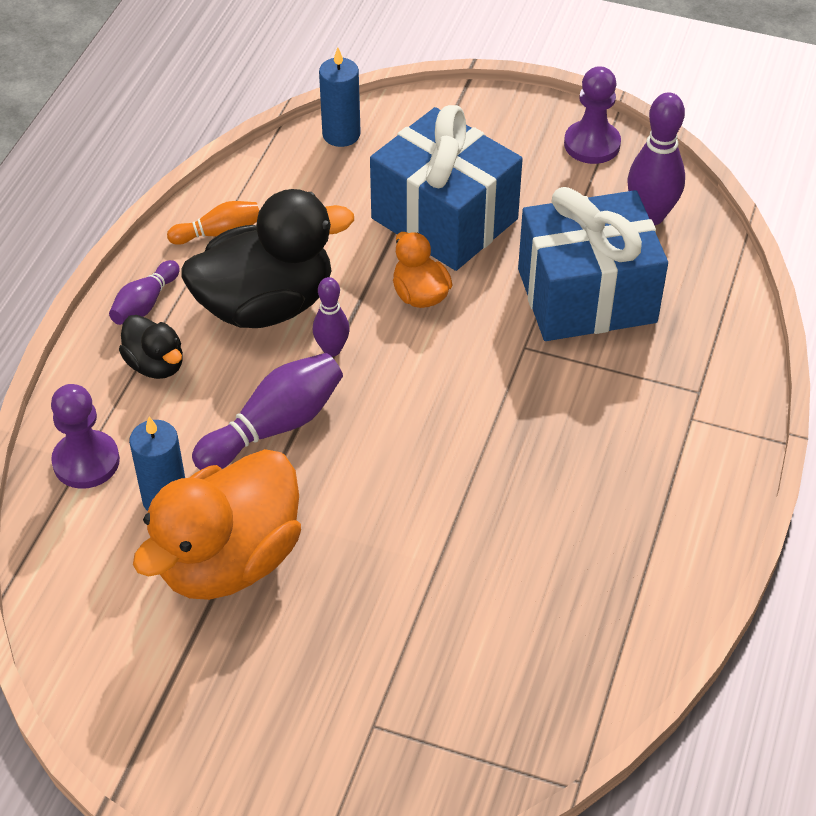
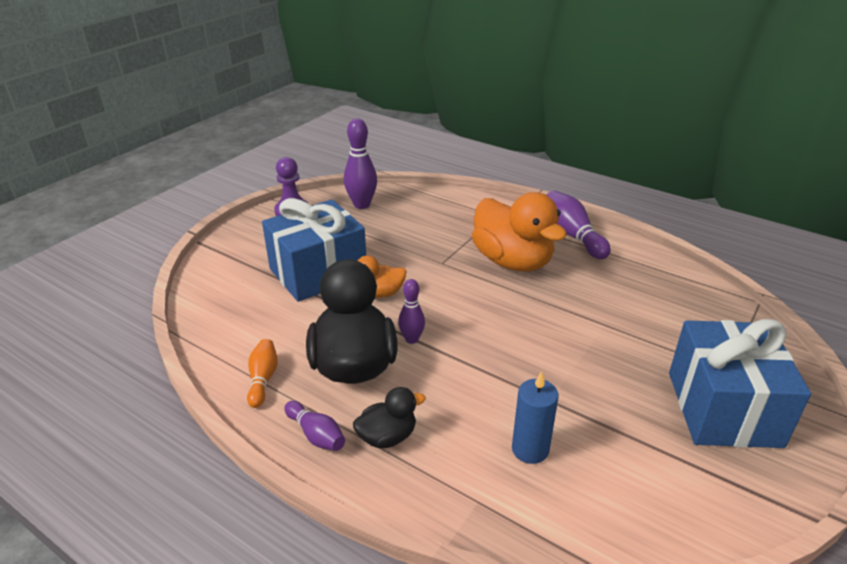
camera: 75 degrees left, 15 degrees down
purple pawn [51,384,120,489] -> none
orange duck [133,449,301,600] -> orange duck moved to [472,192,567,272]
purple bowling pin [192,353,343,470] -> purple bowling pin moved to [547,191,611,259]
blue candle [319,48,361,147] -> none
blue gift [518,187,668,341] -> blue gift moved to [669,319,811,448]

